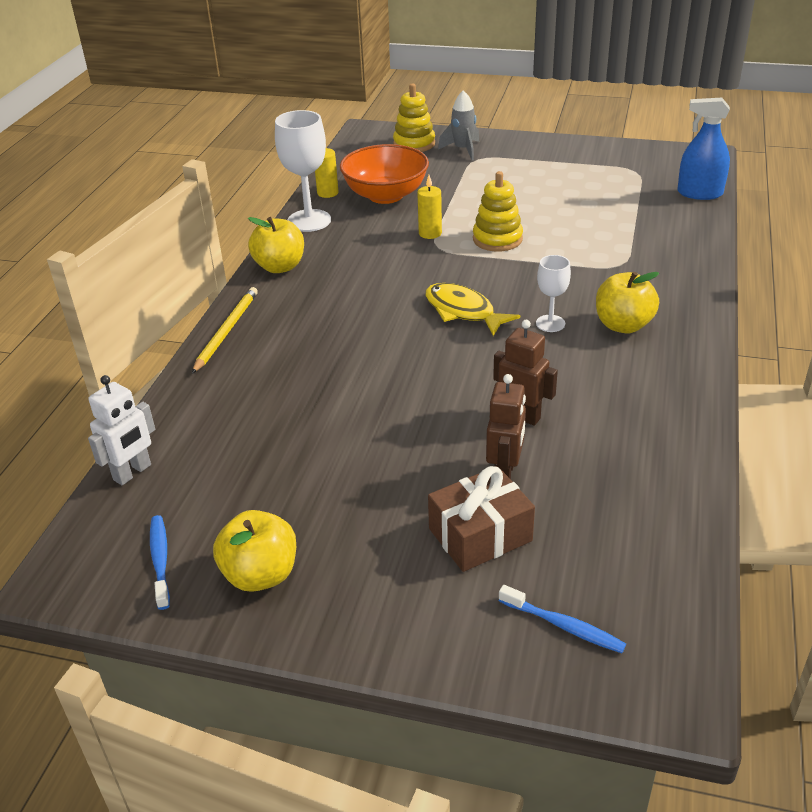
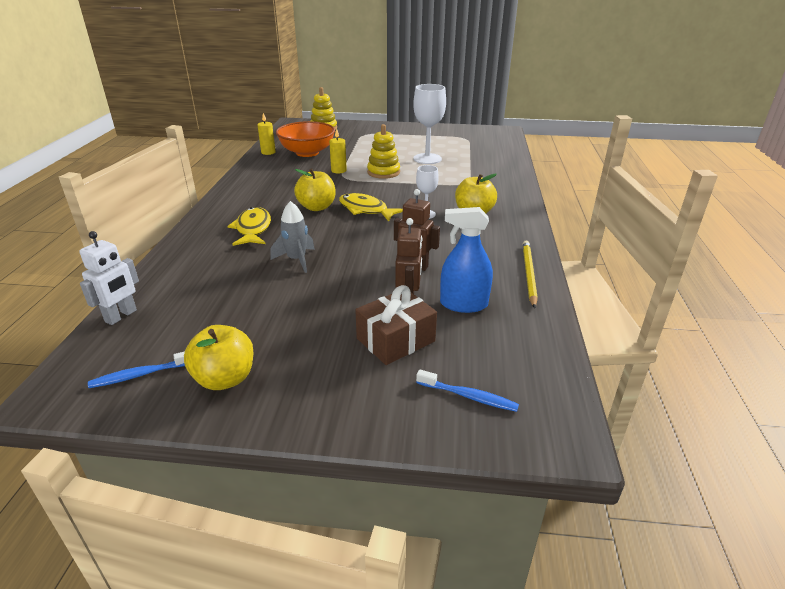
camera: 10 degrees left, 5 degrees down
blue toothbrush [150,515,170,610] -> blue toothbrush turned 90 degrees counterclockwise [88,351,185,388]
yellow pencil [192,287,258,374] -> yellow pencil moved to [523,240,538,308]
yellow apple [248,217,304,273] -> yellow apple moved to [294,168,336,211]
white goblet [275,110,331,232] -> white goblet moved to [413,84,446,164]
grey rocket [438,90,479,161] -> grey rocket moved to [270,201,315,273]
blue spray bottle [677,98,730,200] -> blue spray bottle moved to [440,207,493,313]
none -> yellow fish [228,207,271,246]

